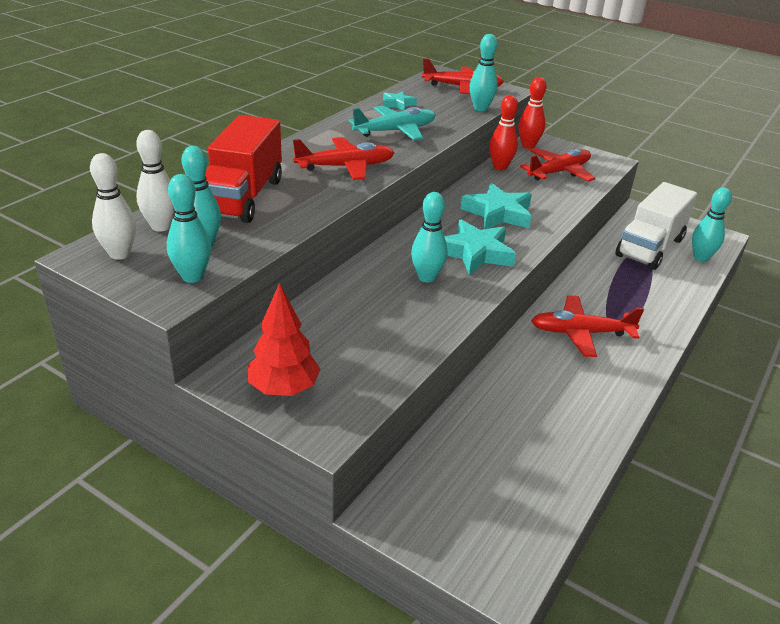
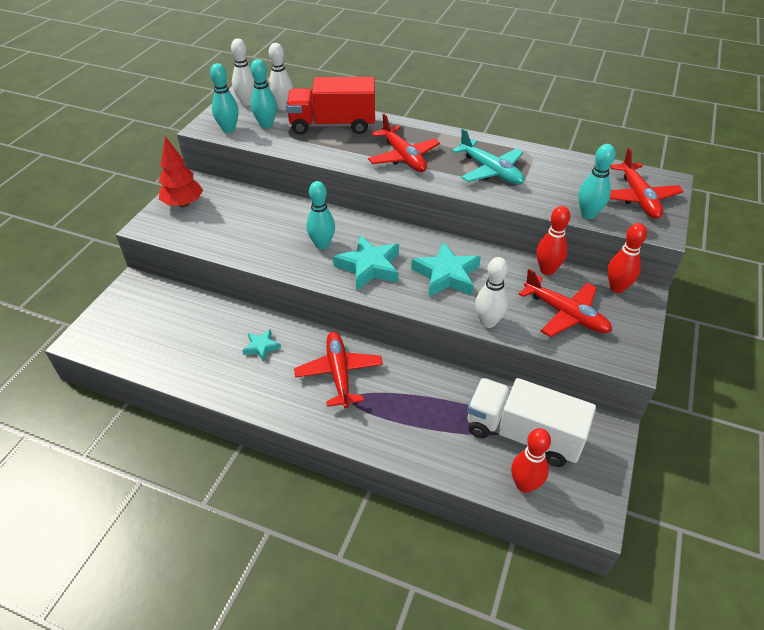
camera: 80 degrees right, 10 degrees up
turquoise star [383,91,417,111] -> turquoise star moved to [242,329,281,361]
turquoise bowling pin [692,187,732,262] -> red bowling pin [511,428,551,493]
none -> white bowling pin [475,257,508,328]

